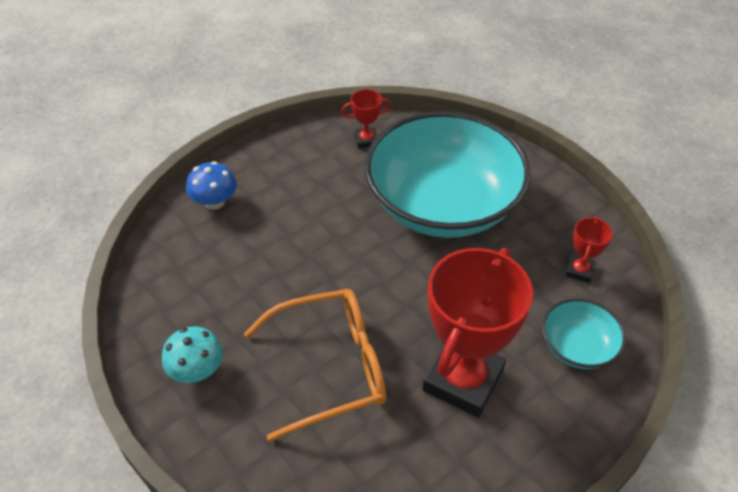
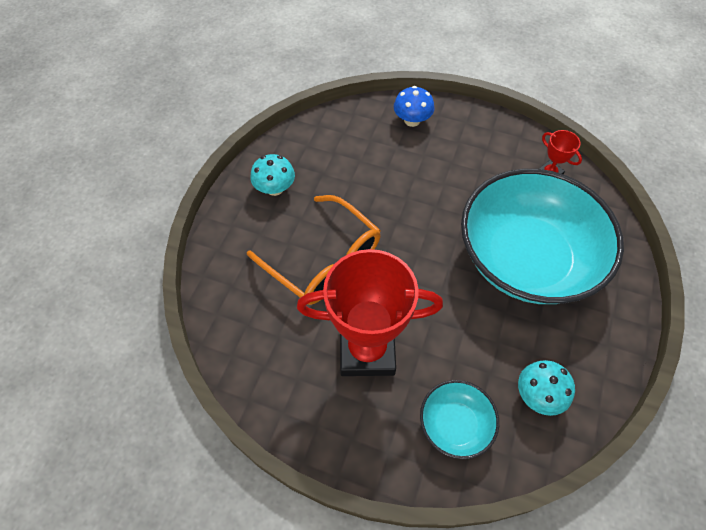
camera: 60 degrees right, 10 degrees up
red trophy [566,217,613,283] -> turquoise mushroom [518,360,575,416]

